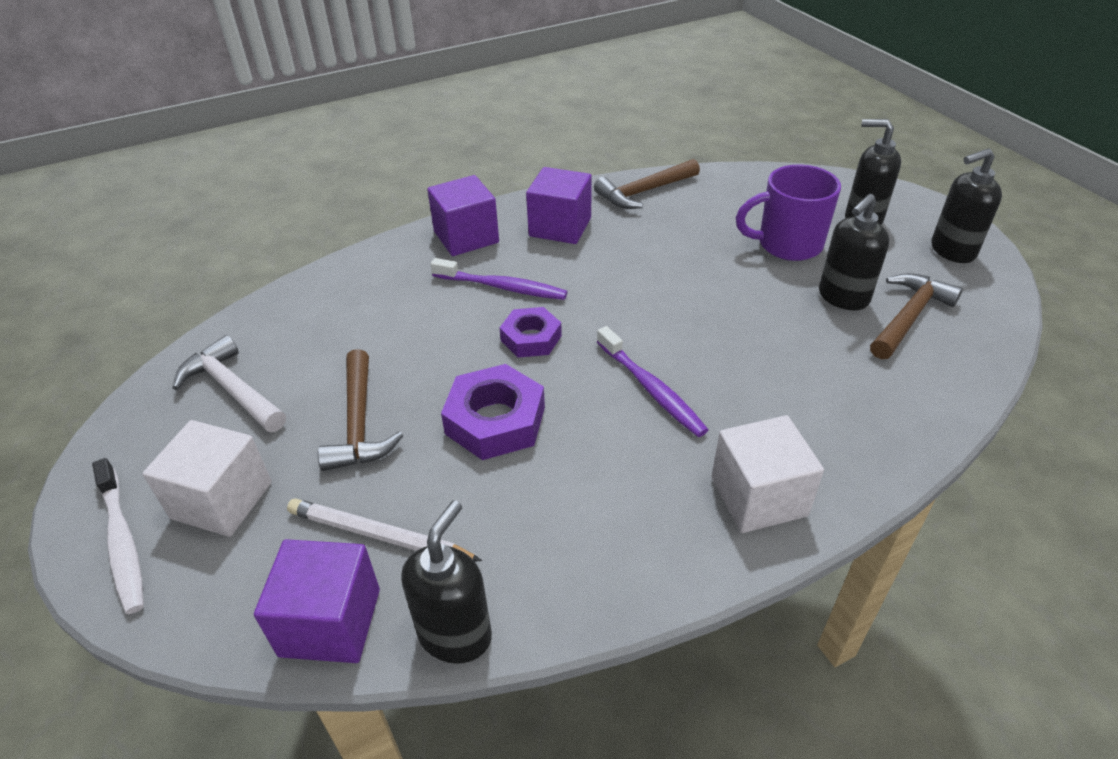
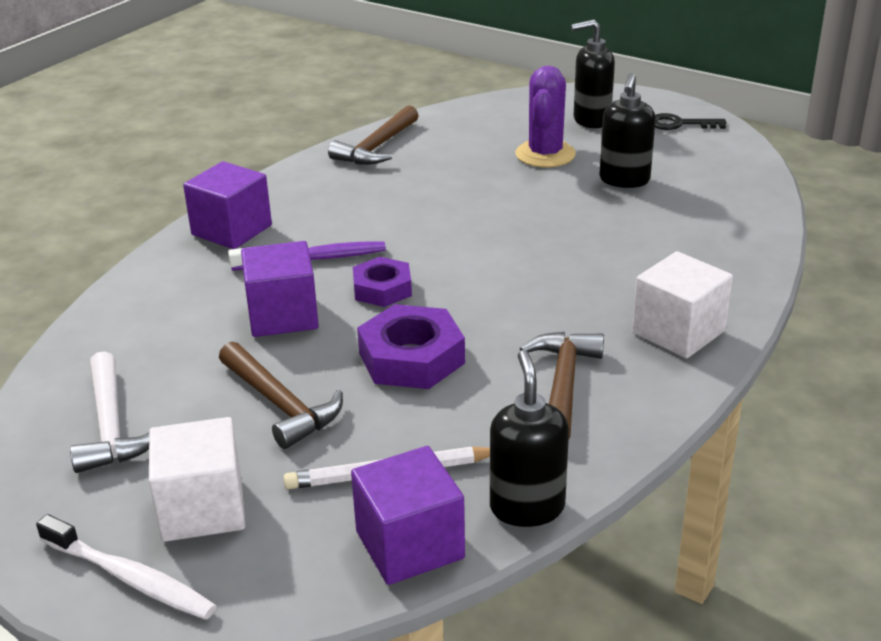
camera: 30 degrees left, 10 degrees down
white hammer [172,335,286,432] -> white hammer turned 120 degrees counterclockwise [70,351,159,473]
purple cube [526,167,592,244] -> purple cube moved to [241,241,319,337]
purple toothbrush [597,326,708,437] -> none
purple mug [736,165,841,261] -> purple cactus [515,66,576,167]
brown hammer [870,273,963,359] -> brown hammer moved to [520,332,604,438]
black soap dispenser [931,148,1002,263] -> black key [655,113,726,130]

